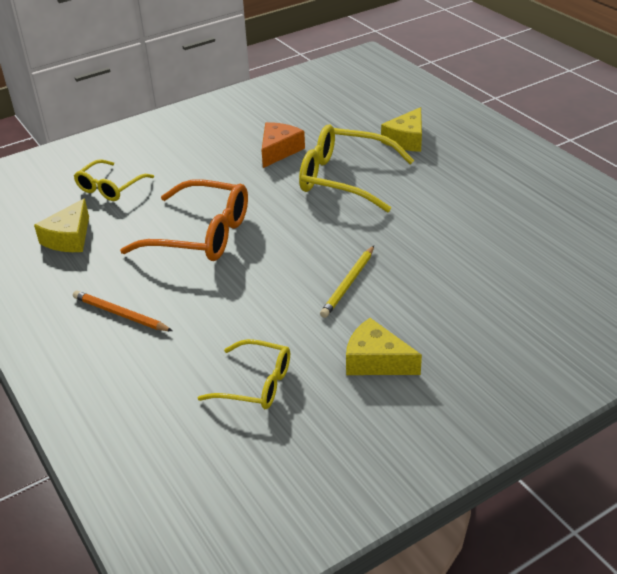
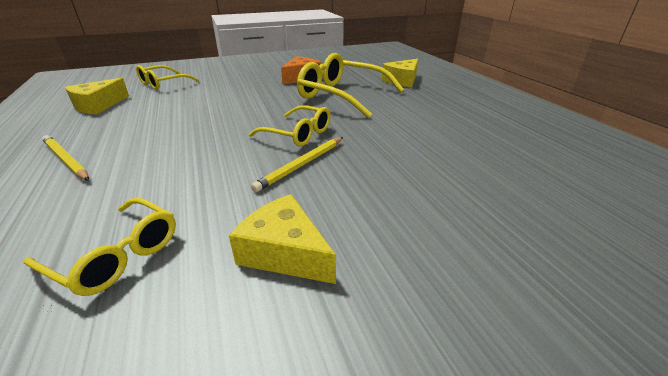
camera: 10 degrees right, 5 degrees down
orange pencil [73,290,172,331] -> yellow pencil [42,135,89,181]
orange glasses [120,180,248,261] -> none
none -> yellow glasses [249,105,331,146]

